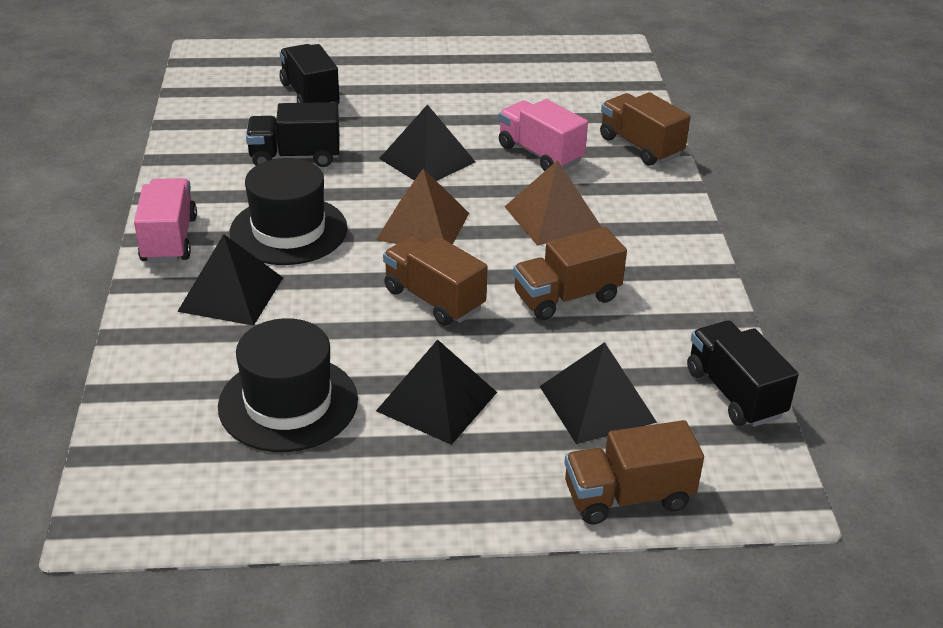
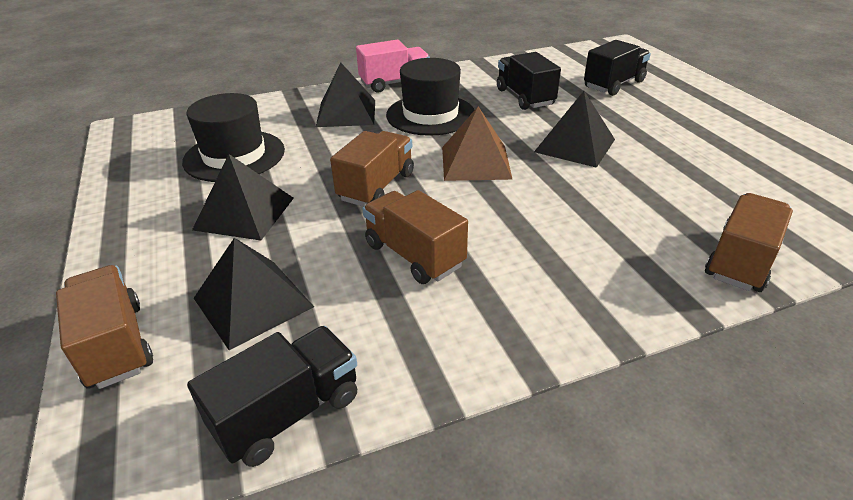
camera: 75 degrees right, 0 degrees up
pink truck [499,99,588,171] -> none
brown pyramid [505,160,602,246] -> none

